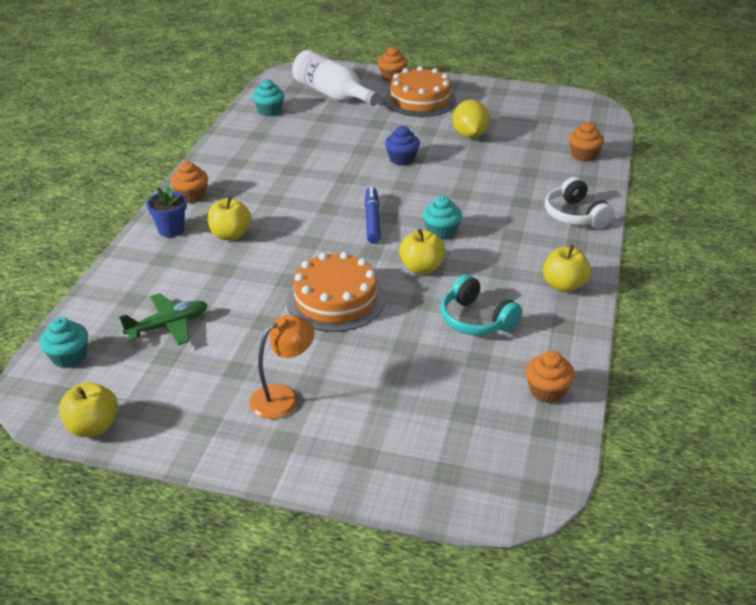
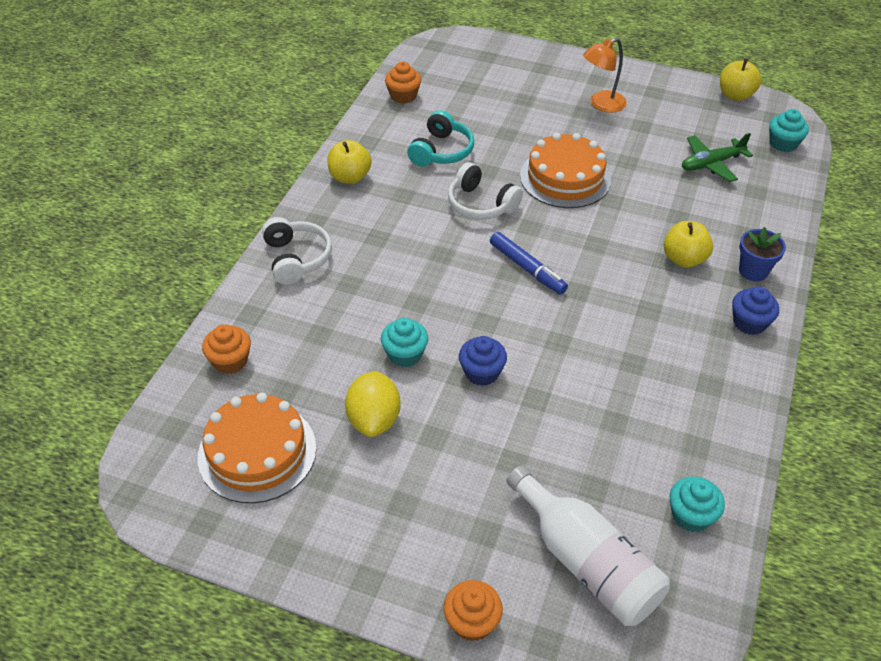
camera: 175 degrees left, 10 degrees up
orange cupcake [171,161,208,203] -> blue cupcake [732,287,779,335]
blue marker [365,186,381,244] -> blue marker turned 45 degrees counterclockwise [490,232,568,295]
orange cake [385,66,456,117] -> orange cake moved to [198,393,316,503]
yellow apple [399,229,445,274] -> white headphones [448,162,523,220]
turquoise cupcake [423,196,462,240] -> turquoise cupcake moved to [381,318,428,367]
turquoise headphones [440,274,522,335] -> turquoise headphones turned 60 degrees clockwise [407,110,474,166]

